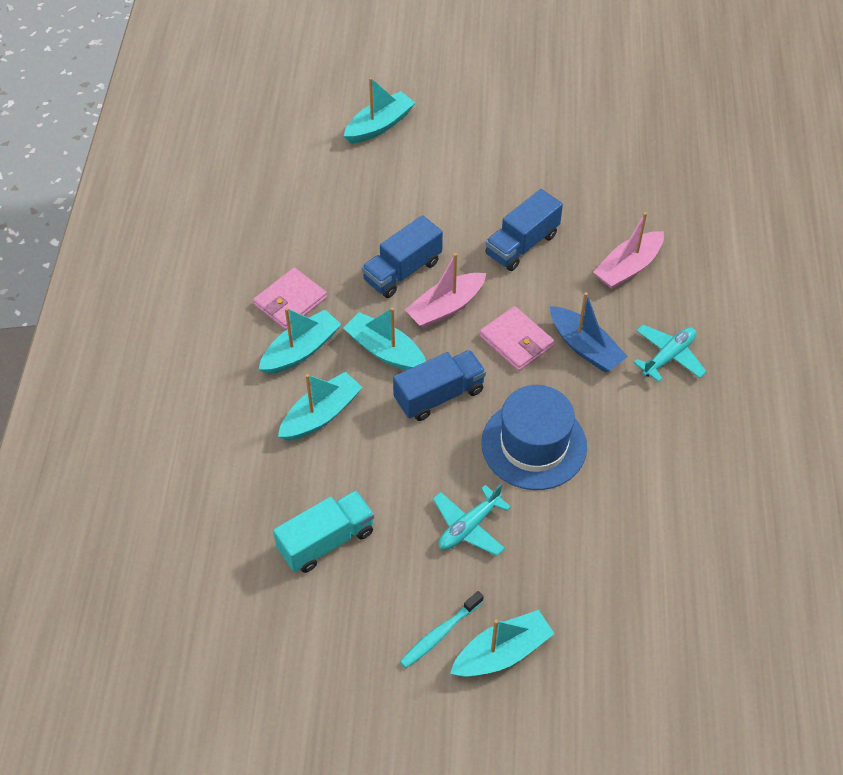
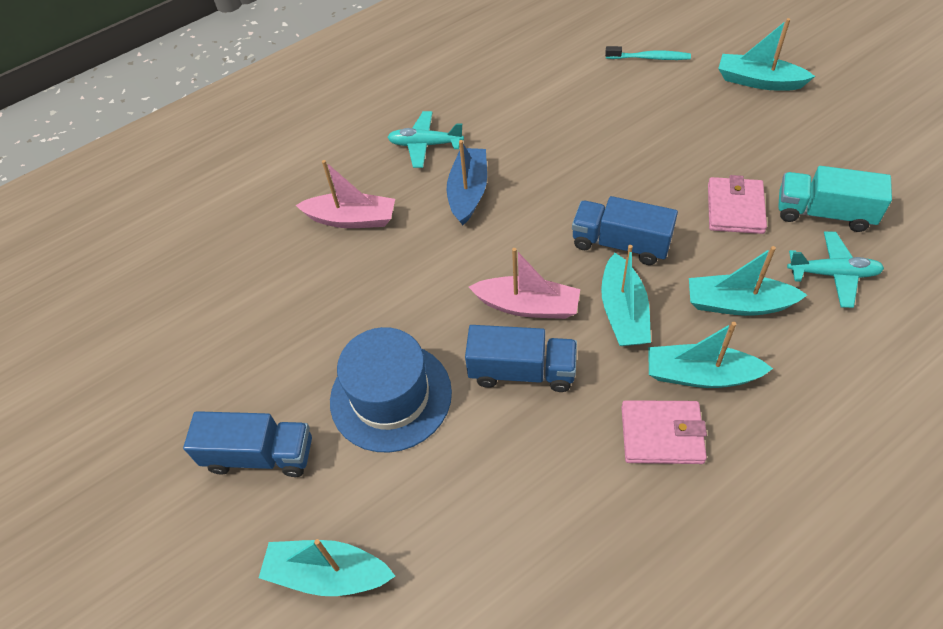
camera: 125 degrees left, 0 degrees up
turquoise toothbrush [400,591,484,668] -> turquoise toothbrush moved to [605,46,691,60]
turquoise plane [433,484,511,556] -> turquoise plane moved to [787,231,884,308]
pink wallet [479,306,554,371] -> pink wallet moved to [708,175,767,234]
blue hat [481,385,587,490] -> blue hat moved to [330,327,452,453]
blue truck [485,189,563,271] -> blue truck moved to [183,411,312,477]

